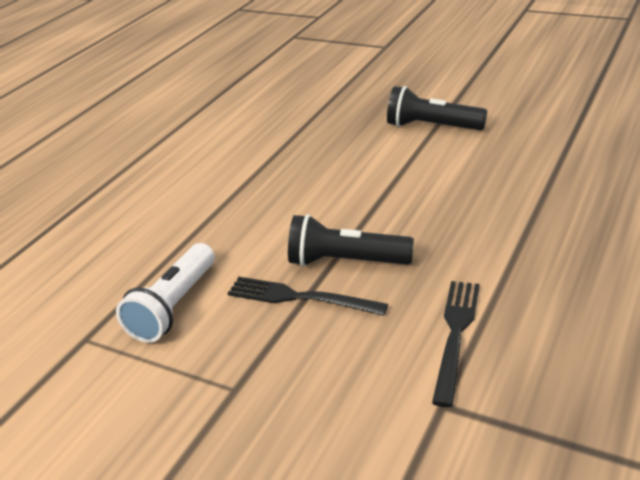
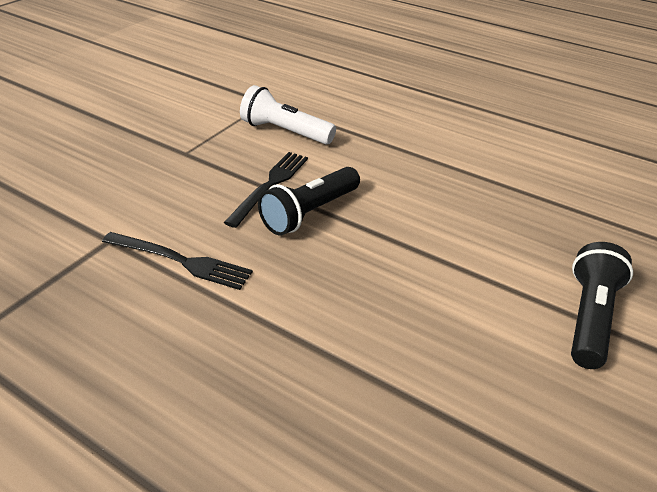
camera: 90 degrees right, 5 degrees up
black flashlight [288,214,414,266] -> black flashlight turned 150 degrees counterclockwise [258,167,360,236]

